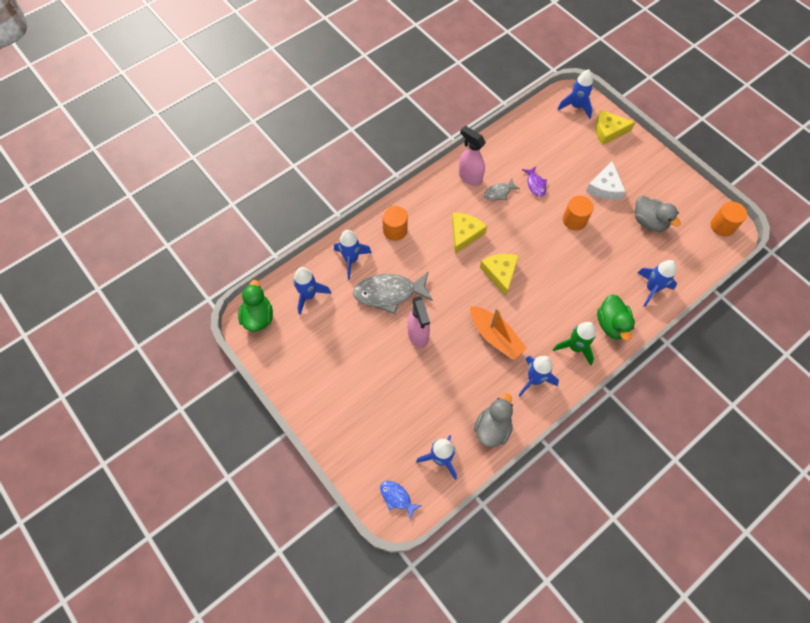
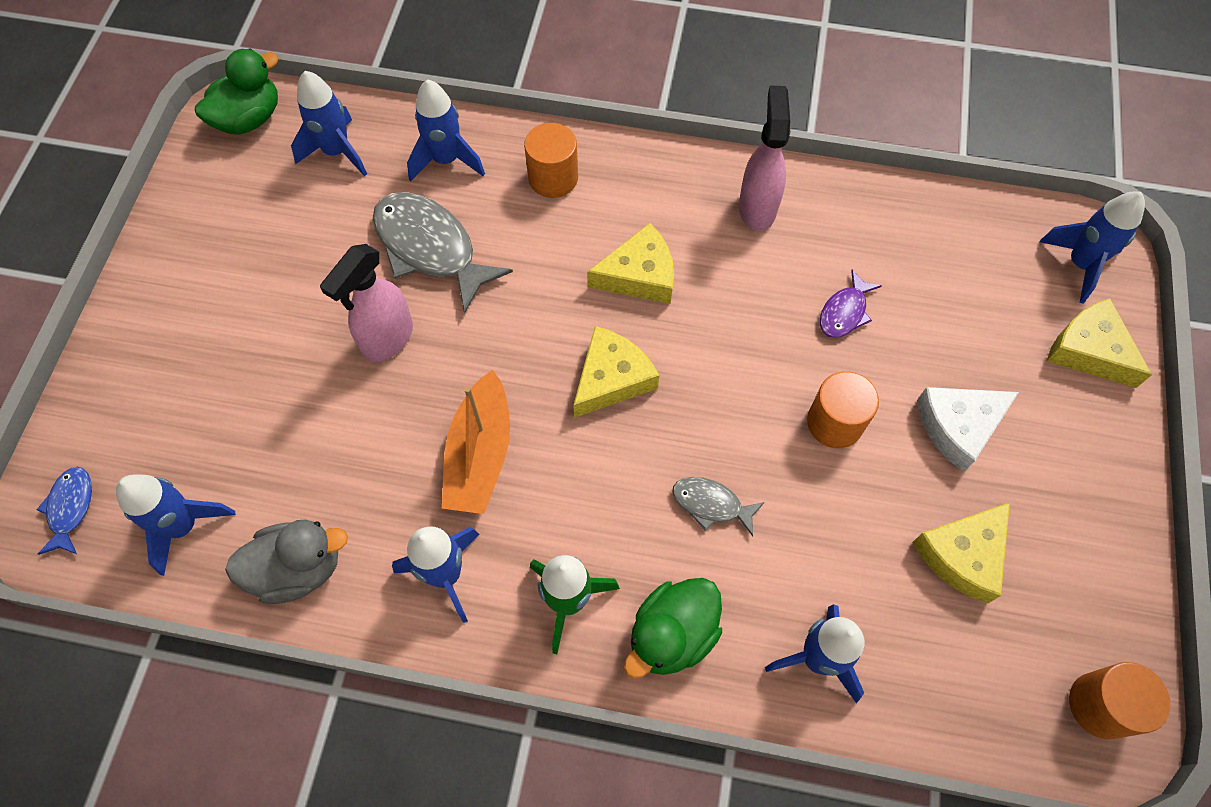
camera: 50 degrees right, 0 degrees up
grey fish [484,179,520,200] -> grey fish moved to [672,477,765,536]
grey duck [635,196,681,232] -> yellow cheese [912,502,1010,603]

